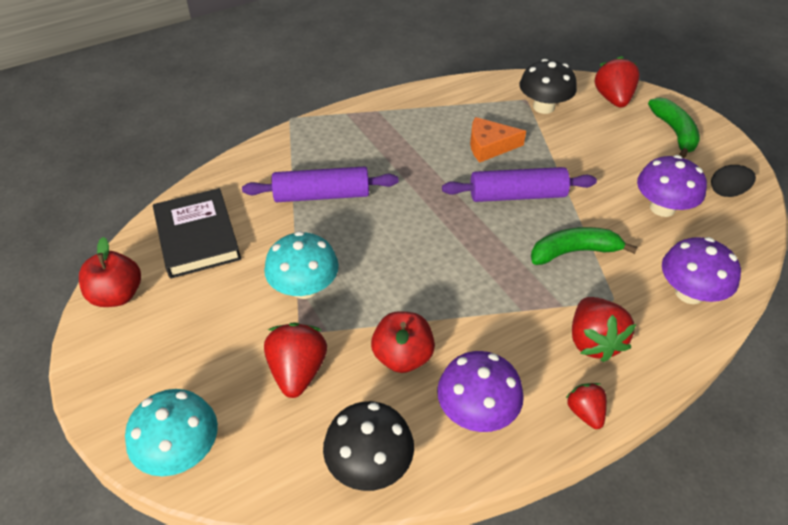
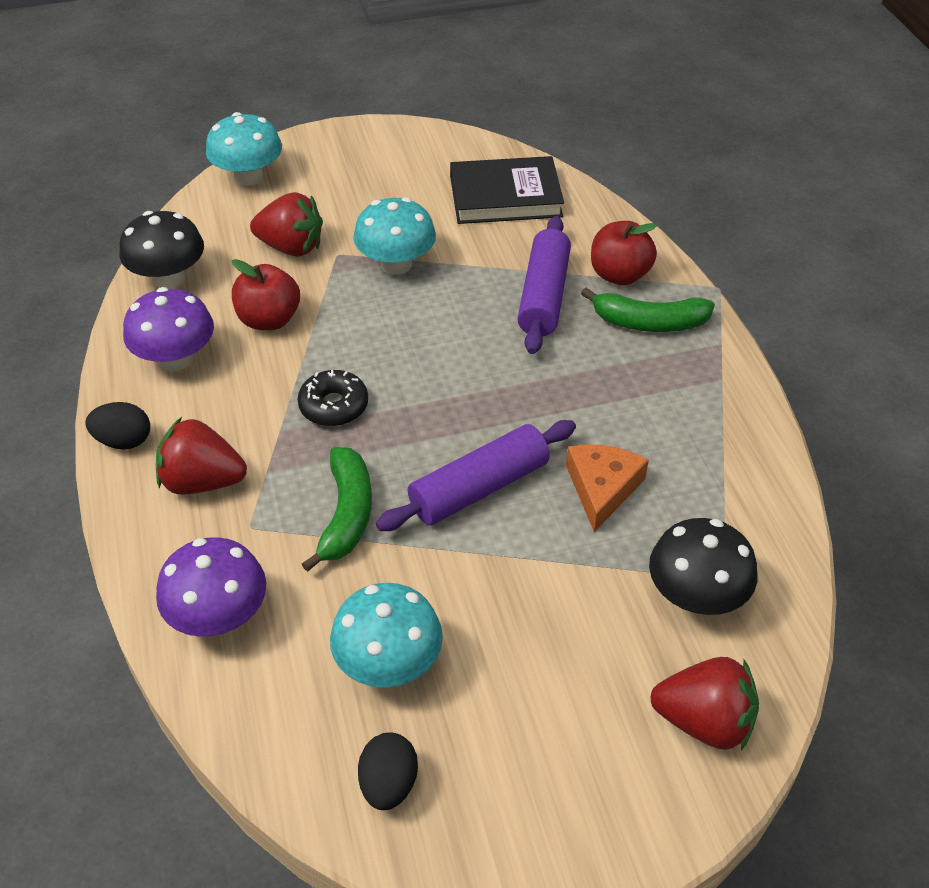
camera: 105 degrees right, 0 degrees up
red apple [79,237,141,307] -> red apple moved to [591,221,657,285]
purple rolling pin [442,167,597,202] -> purple rolling pin turned 45 degrees clockwise [376,420,576,531]
red strawberry [566,383,607,429] -> black egg [85,402,150,449]
purple mushroom [637,155,707,217] -> turquoise mushroom [330,583,443,688]
green banana [648,98,700,158] -> green banana moved to [581,287,715,332]
none -> black donut [298,370,368,426]

